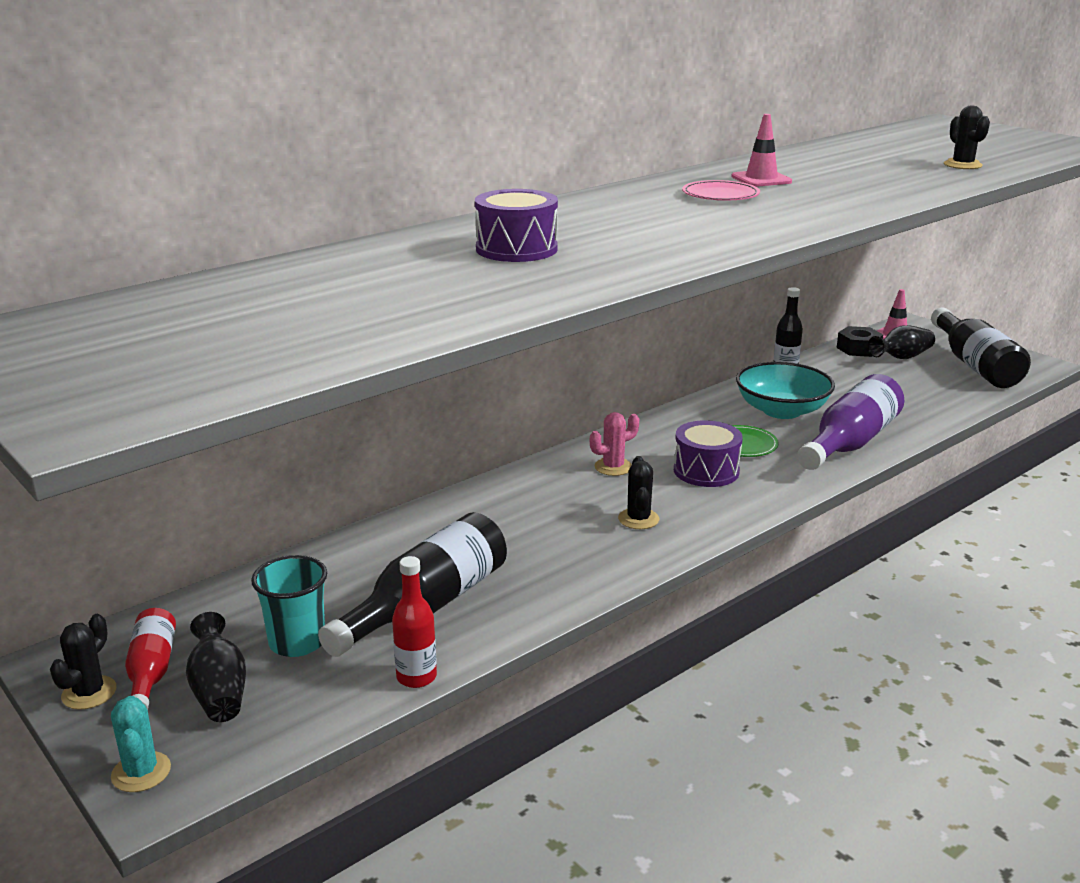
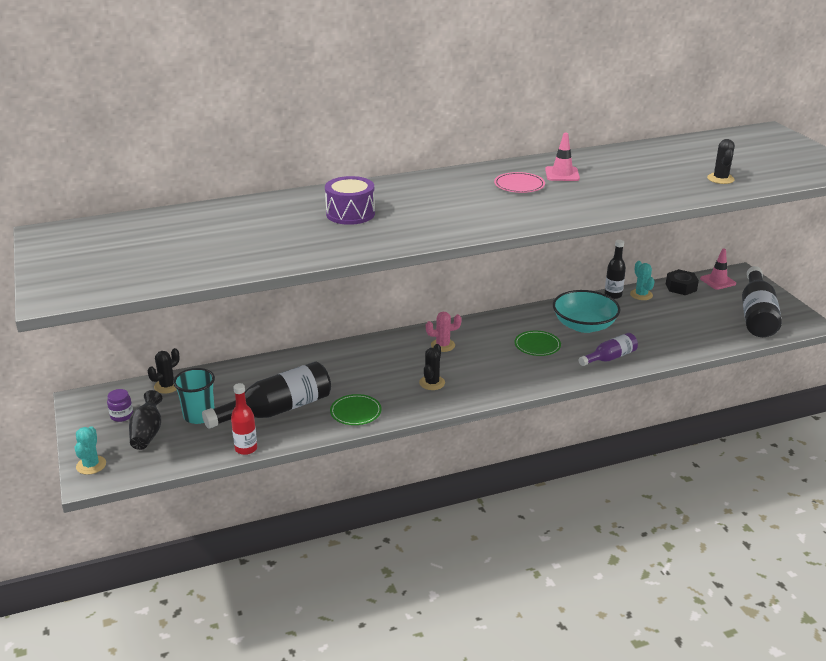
camera: 20 degrees right, 5 degrees up
black cactus [50,614,116,710] -> black cactus moved to [148,348,180,394]
red bottle [125,608,176,710] -> purple jar [107,389,133,422]
purple drum [674,420,743,487] -> none
purple bottle [797,374,904,470] -> purple bottle [579,333,638,366], size x0.57
black vase [868,325,935,359] -> none
none -> green plate [330,394,382,425]
none -> turquoise cactus [630,261,655,300]

